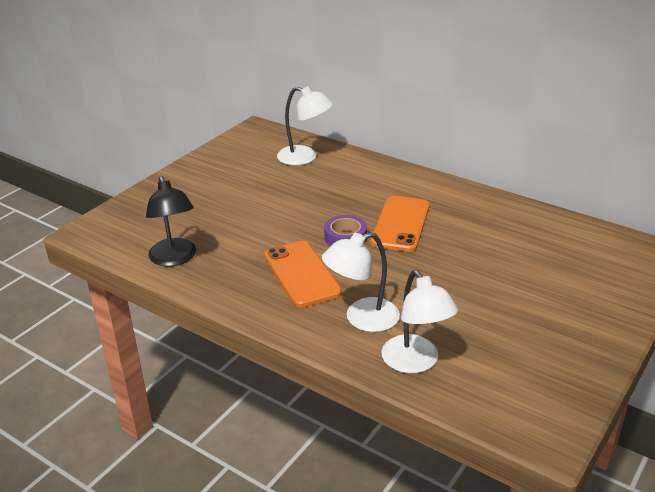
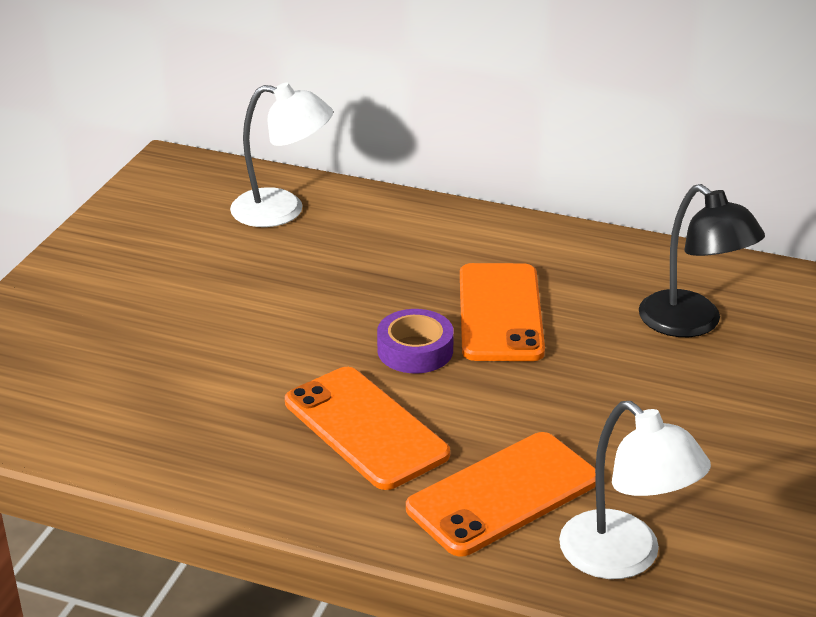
camera: 15 degrees left, 0 degrees up
black lamp [146,176,196,266] -> black lamp moved to [639,184,765,337]
white lamp [322,232,400,332] -> orange phone [406,432,596,557]

